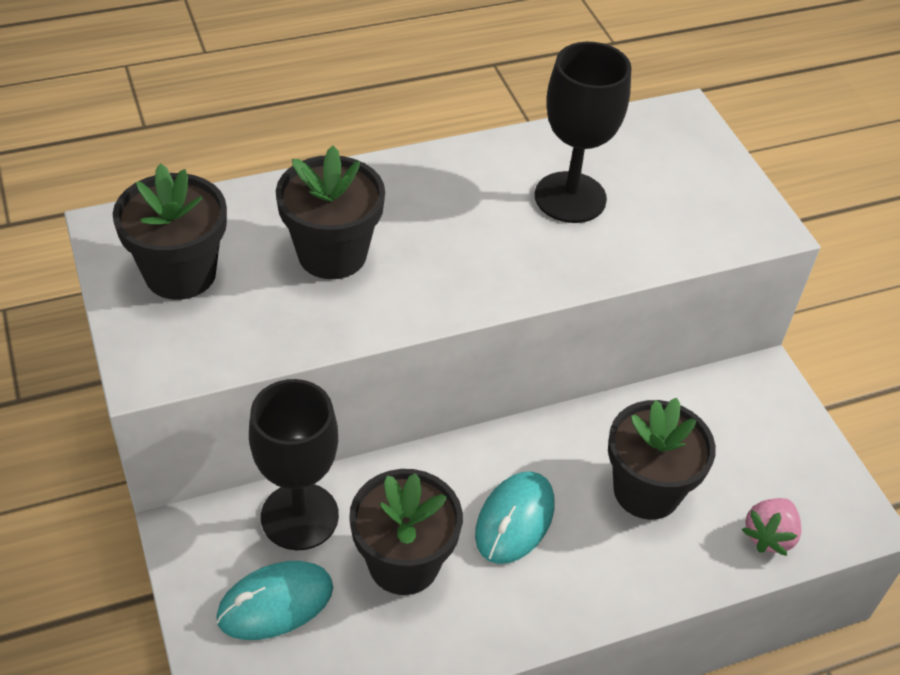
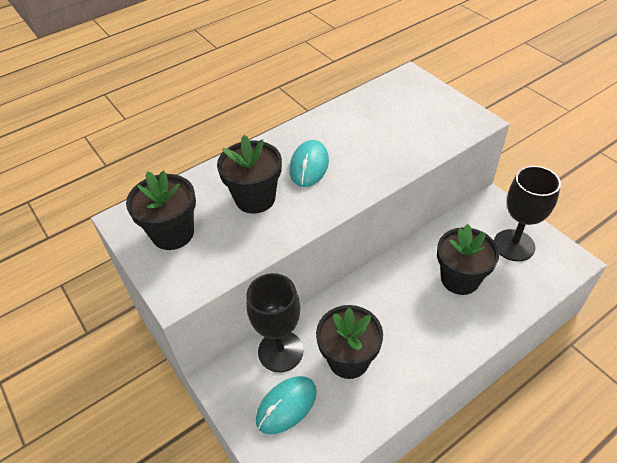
camera: 10 degrees left, 0 degrees up
turquoise mouse [475,471,555,564] -> turquoise mouse moved to [289,140,329,187]
black goblet [535,42,631,223] -> black goblet moved to [494,166,561,261]
pink strawberry [742,498,802,556] -> none

